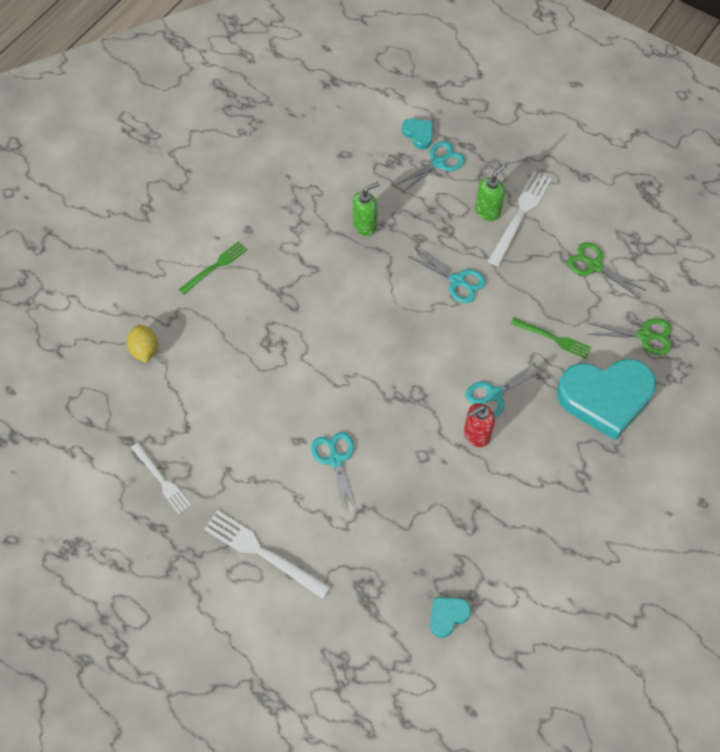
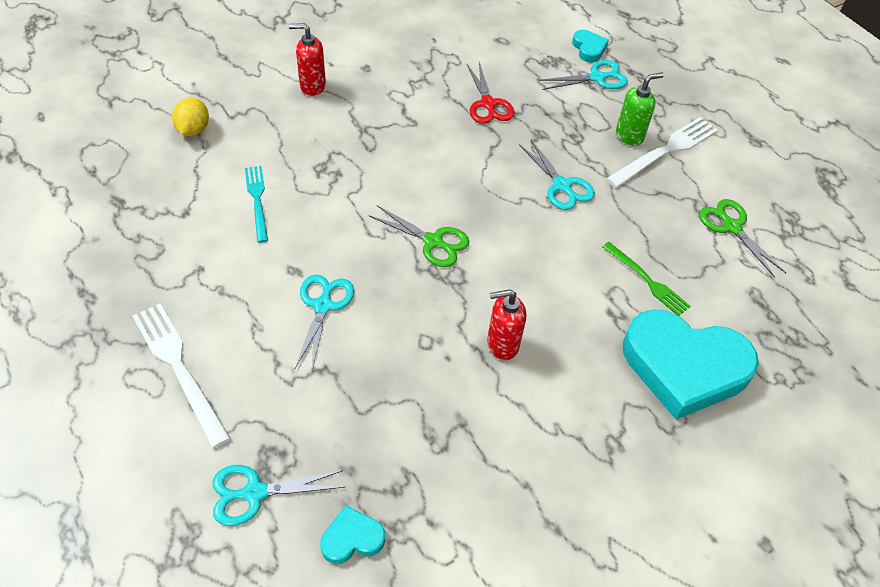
camera: 20 degrees right, 10 degrees down
white fork [131,443,191,514] -> none
green fork [179,241,247,295] -> red soap dispenser [289,23,326,96]
green soap dispenser [353,182,380,236] -> red scissors [467,62,514,124]
turquoise scissors [465,360,545,417] -> turquoise scissors moved to [212,465,345,526]
green scissors [587,318,672,355] -> green scissors moved to [369,205,469,267]
none -> turquoise fork [245,166,268,243]

